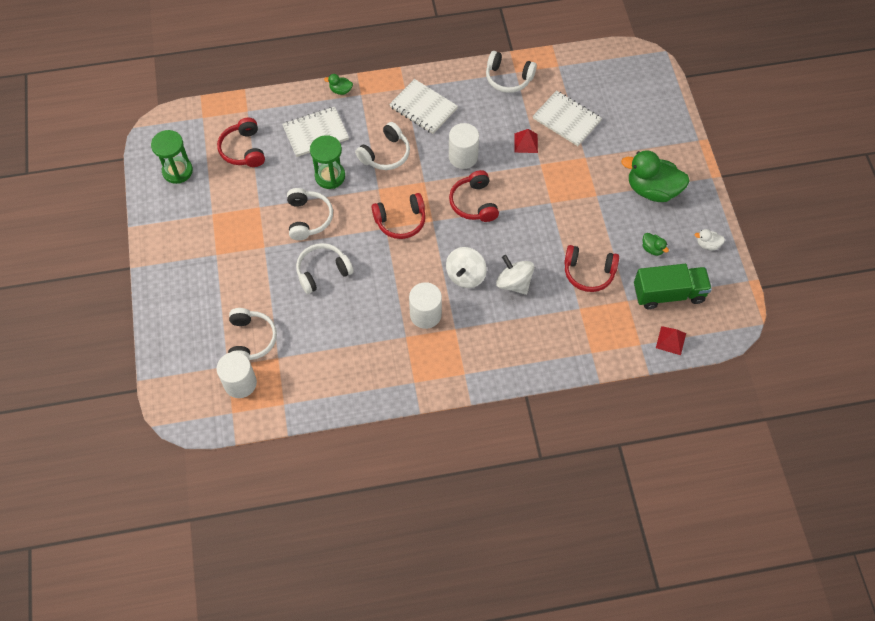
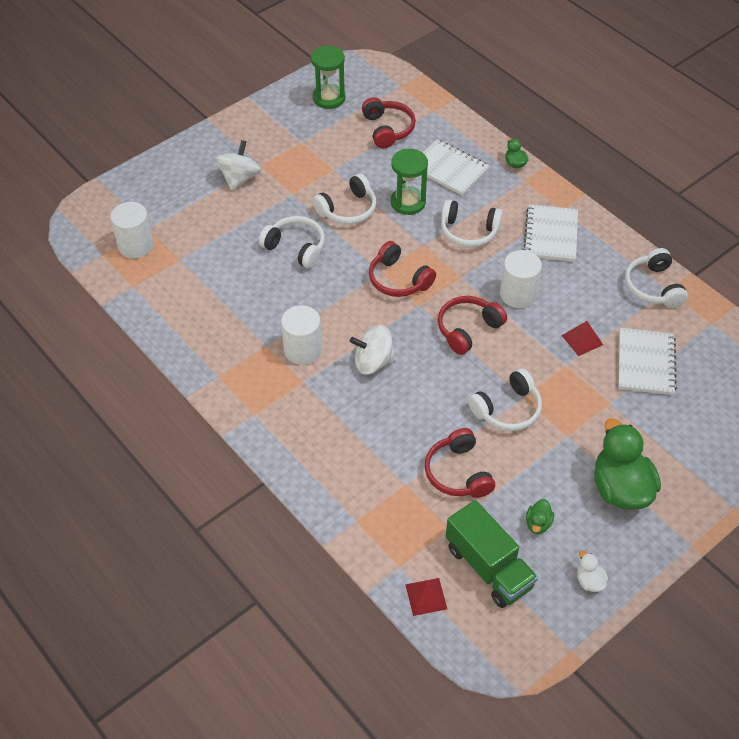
camera: 60 degrees right, 10 degrees down
red headphones [217,118,265,167] -> red headphones turned 120 degrees clockwise [362,97,416,148]
white headphones [228,308,277,360] -> white headphones moved to [468,368,542,431]
white spinning top [496,255,534,295] -> white spinning top moved to [215,140,261,191]

